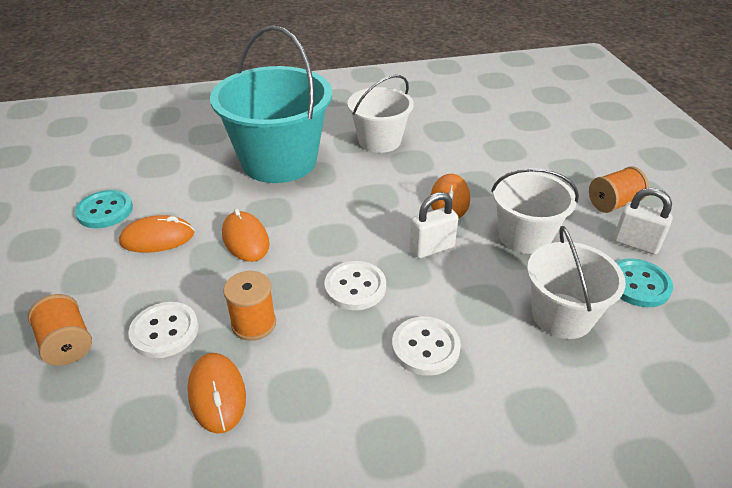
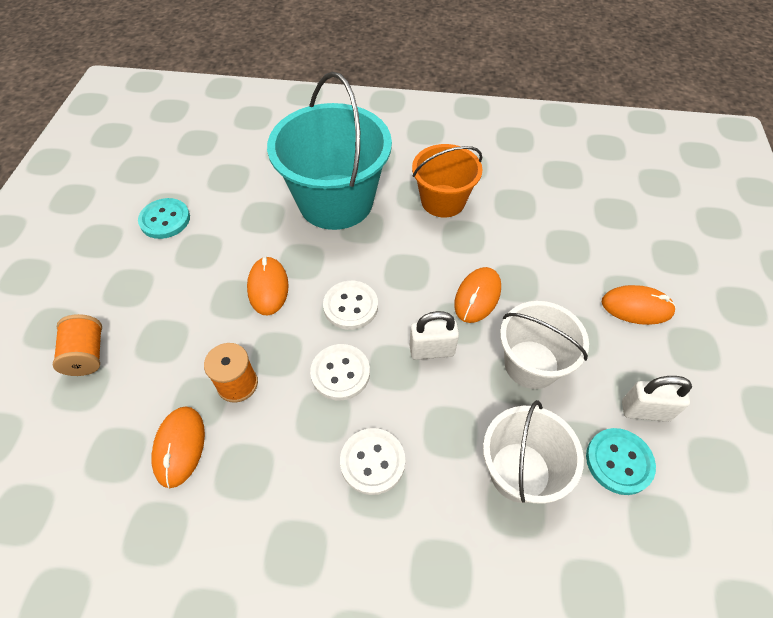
camera: 20 degrees right, 15 degrees up
orange mouse [119,215,194,253] -> orange mouse moved to [602,285,676,325]
white button [128,302,199,358] -> white button moved to [323,281,378,330]
white bucket [347,75,414,153] -> orange bucket [412,144,483,217]
orange spool [589,166,649,213] -> none
white padlock [613,188,673,255] -> white padlock turned 45 degrees counterclockwise [622,376,692,422]

